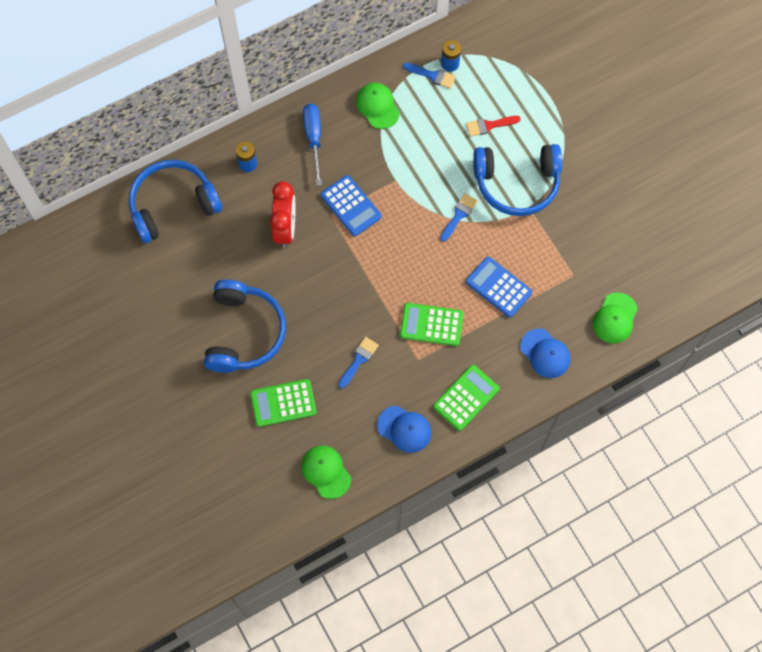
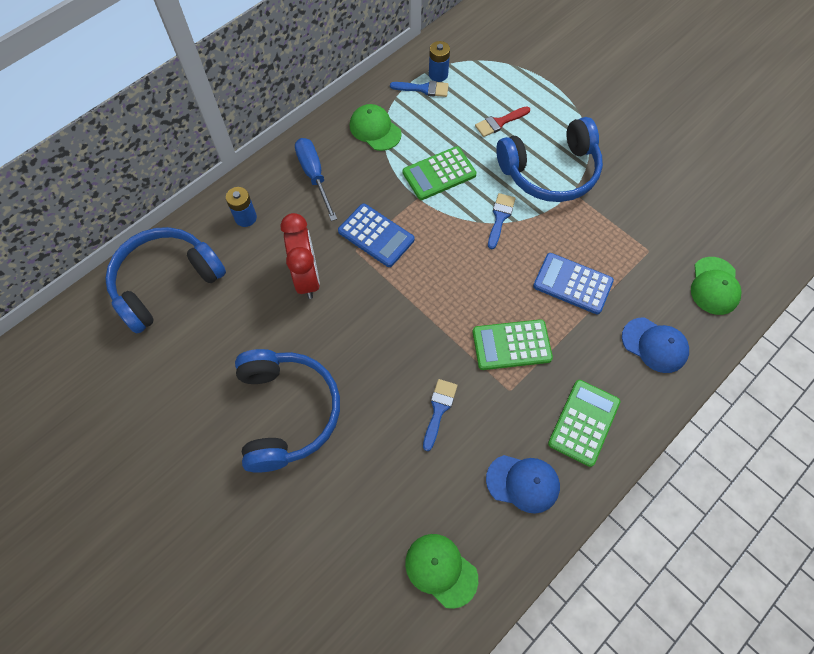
camera: 15 degrees left, 5 degrees down
green calculator [250,379,317,427] -> green calculator moved to [403,146,477,200]

